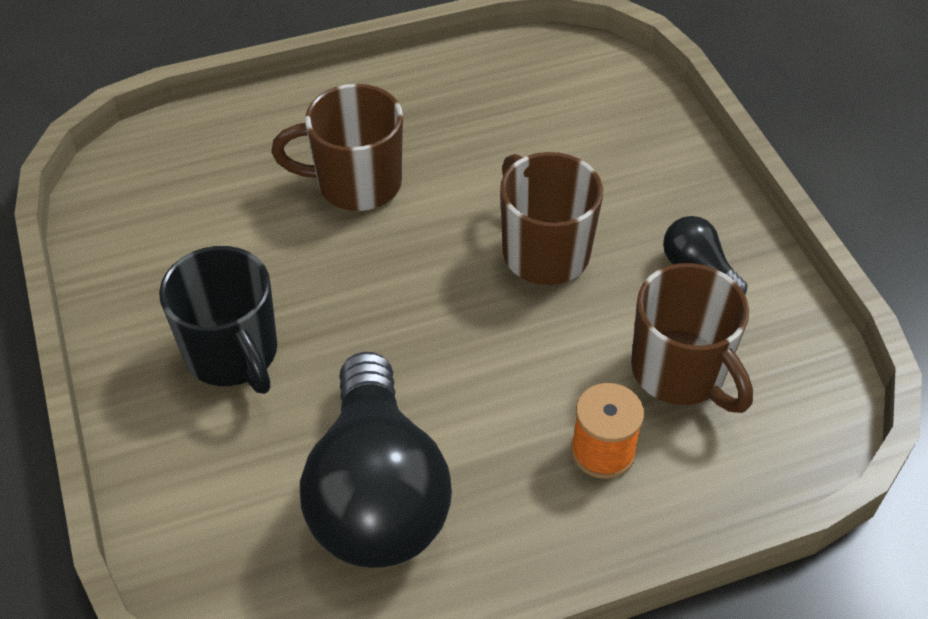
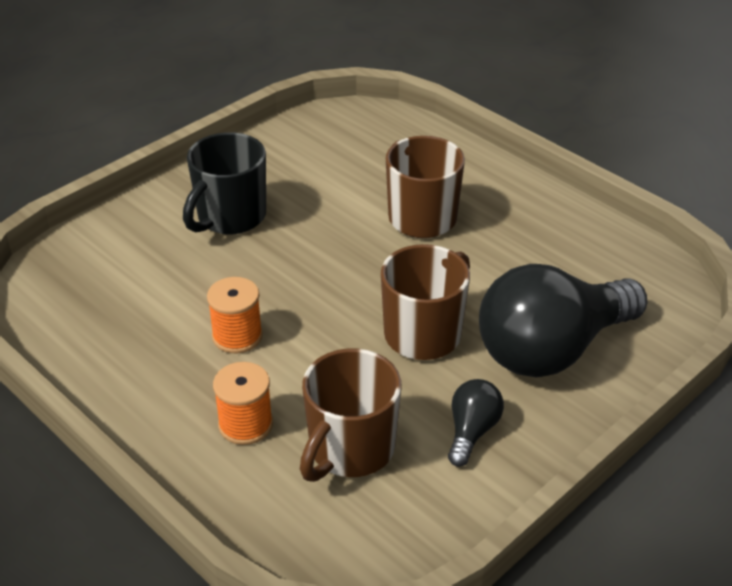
camera: 65 degrees right, 10 degrees down
black light bulb [300,352,452,568] -> black light bulb moved to [479,264,648,378]
none -> orange spool [207,277,263,353]

